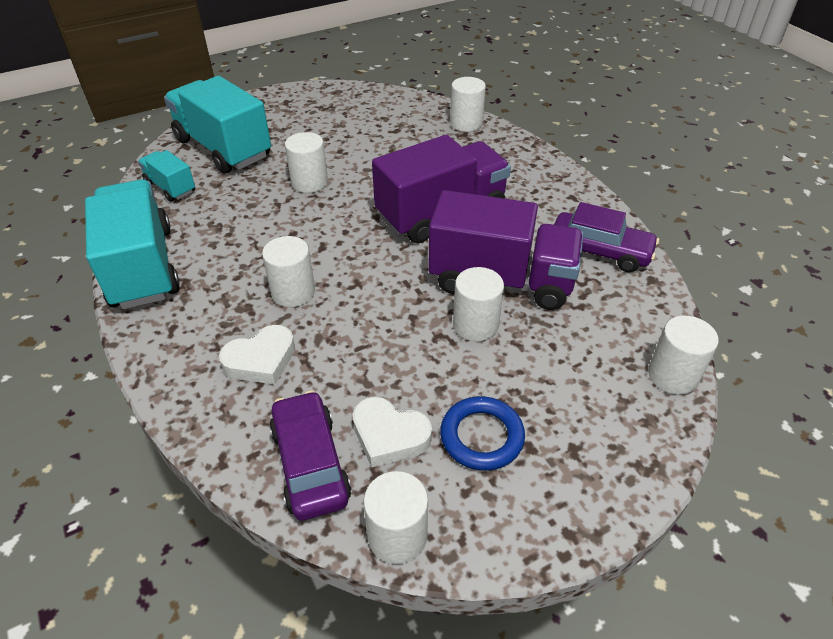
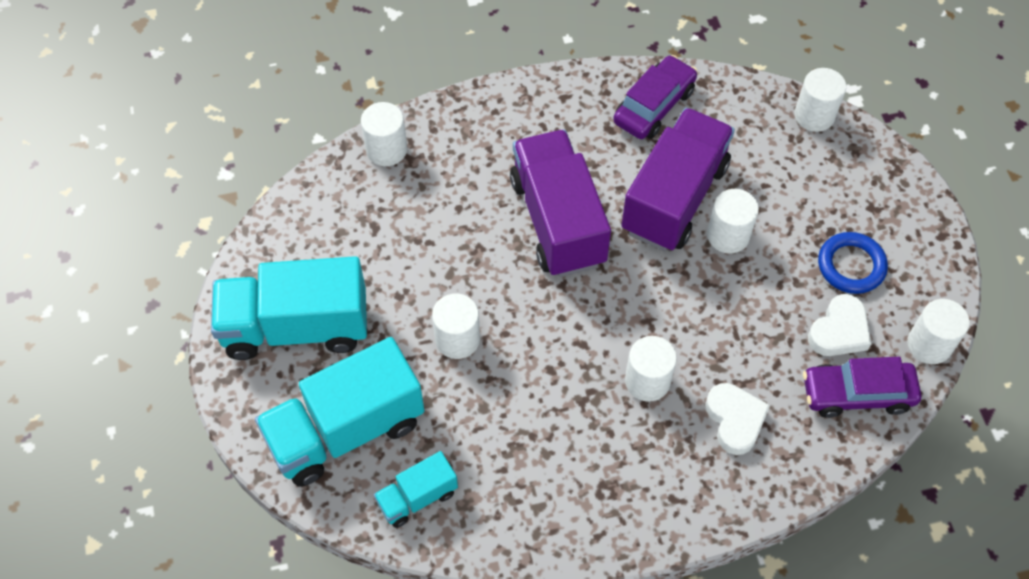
camera: 75 degrees left, 15 degrees up
turquoise truck [85,179,180,309] -> turquoise truck moved to [211,256,367,360]

